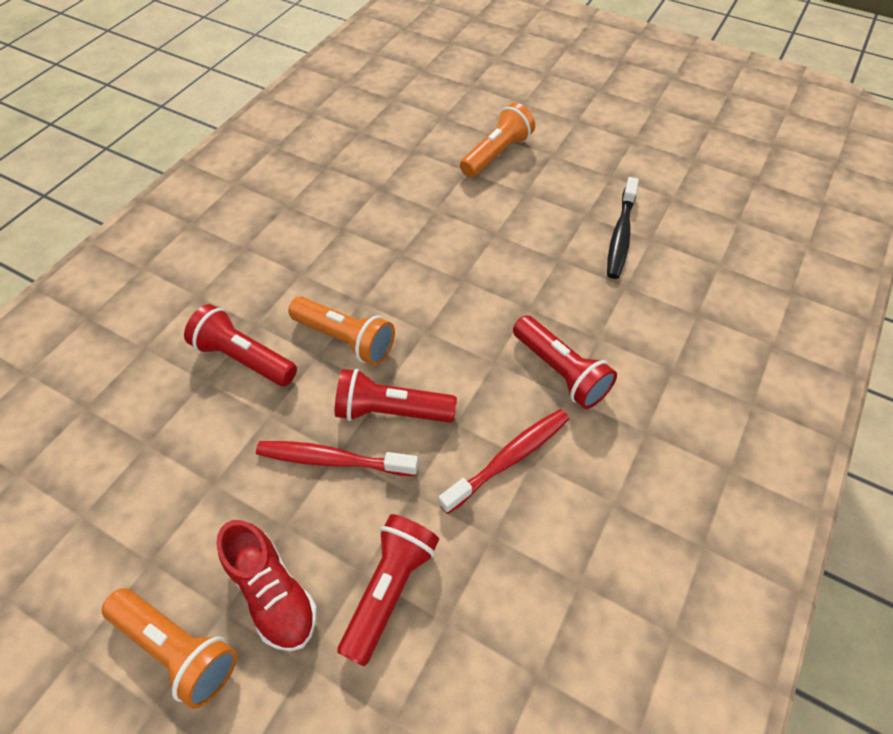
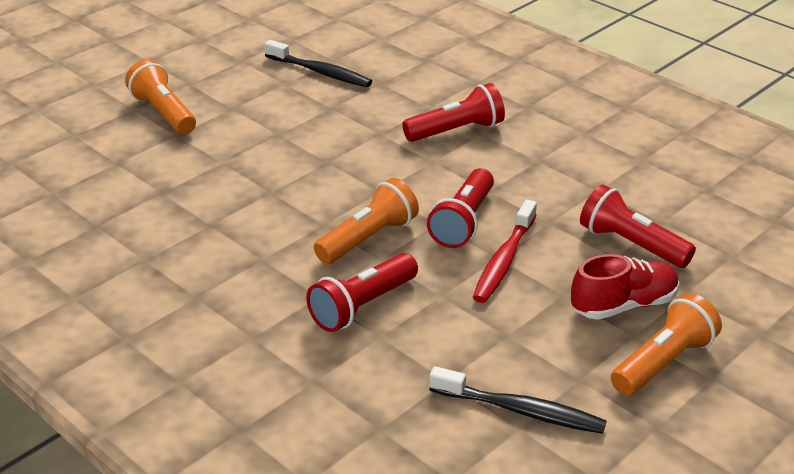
camera: 75 degrees left, 20 degrees down
red toothbrush [438,409,569,514] -> none
none -> black toothbrush [429,366,607,434]

